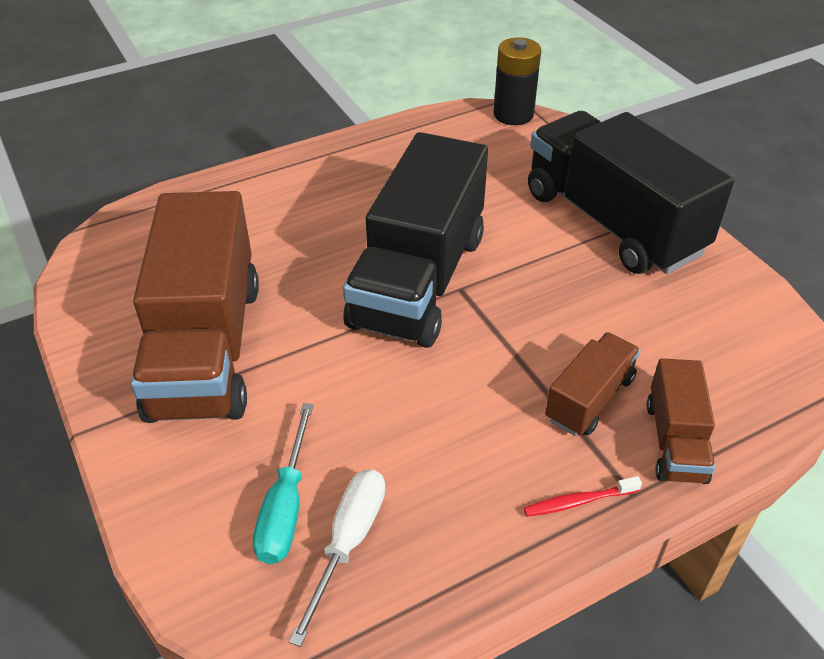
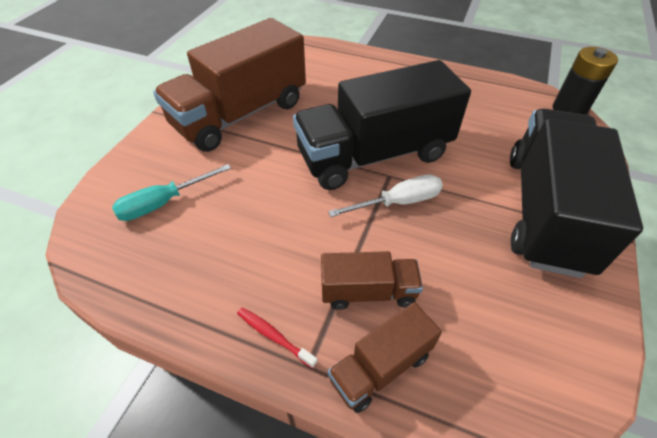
camera: 50 degrees right, 5 degrees up
white screwdriver [289,469,385,647] -> white screwdriver moved to [328,174,443,217]

